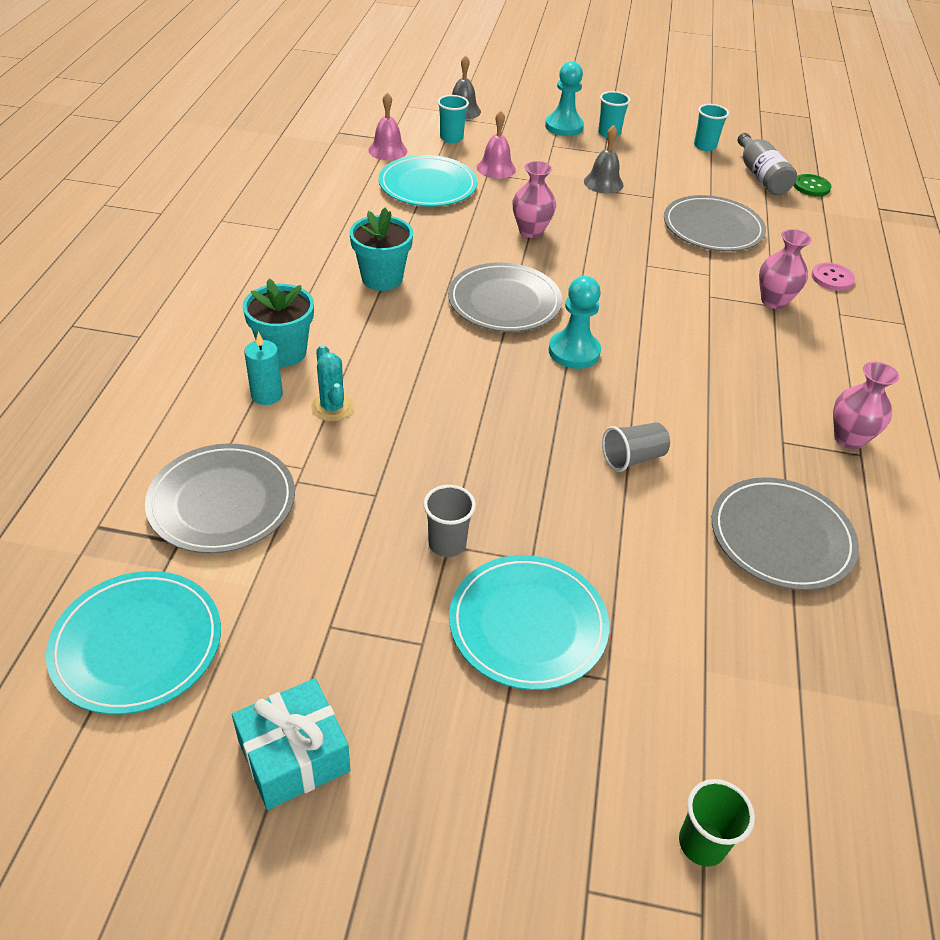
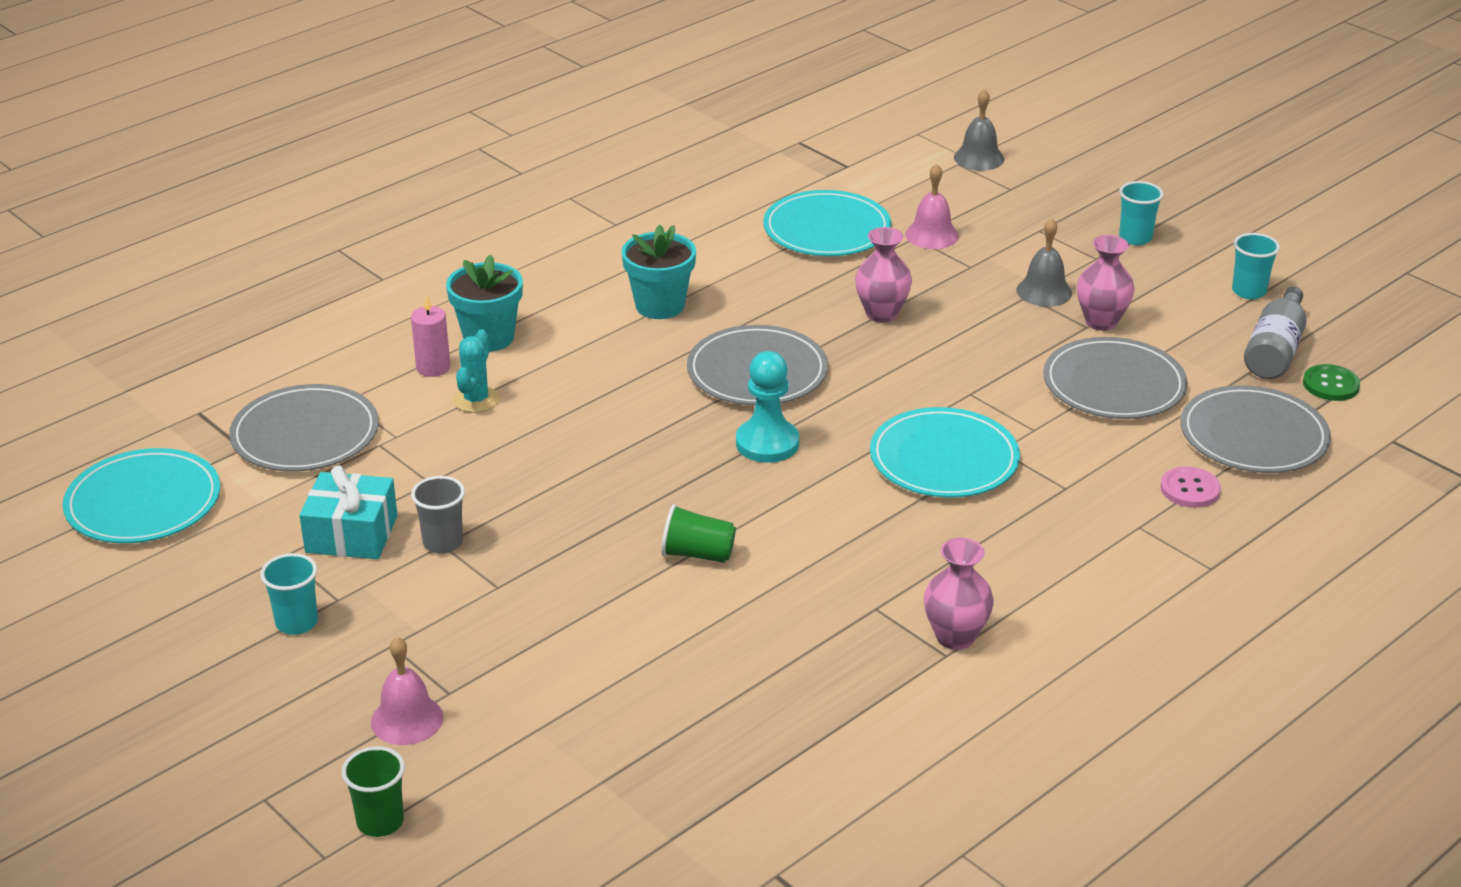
camera: 40 degrees right, 10 degrees down
turquoise gift [232,678,350,810] -> turquoise gift moved to [299,466,398,559]
turquoise candle [244,332,283,405] -> pink candle [411,295,450,377]
pink bell [368,92,407,160] -> pink bell moved to [371,637,444,745]
turquoise cup [437,95,469,143] -> turquoise cup moved to [260,553,318,635]
turquoise plate [449,555,609,690] -> turquoise plate moved to [870,407,1020,498]
turquoise pawn [545,61,584,136] -> none
grey cup [602,422,670,472] -> green cup [661,504,736,563]
grey plate [712,477,859,590] -> grey plate moved to [1181,385,1331,473]
pink vase [759,229,812,309] -> pink vase moved to [1077,235,1134,331]

